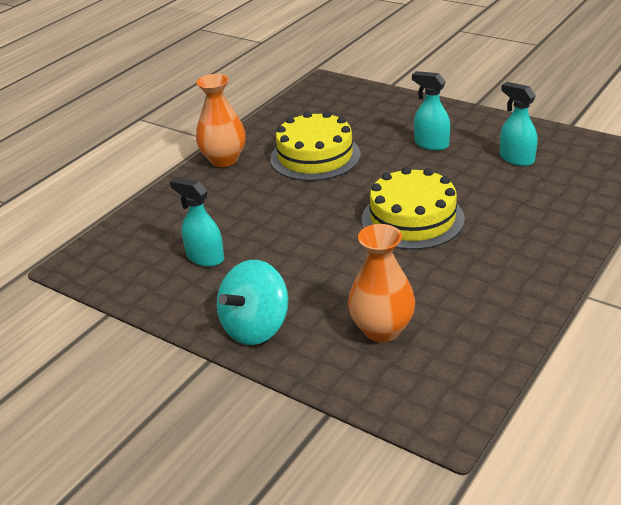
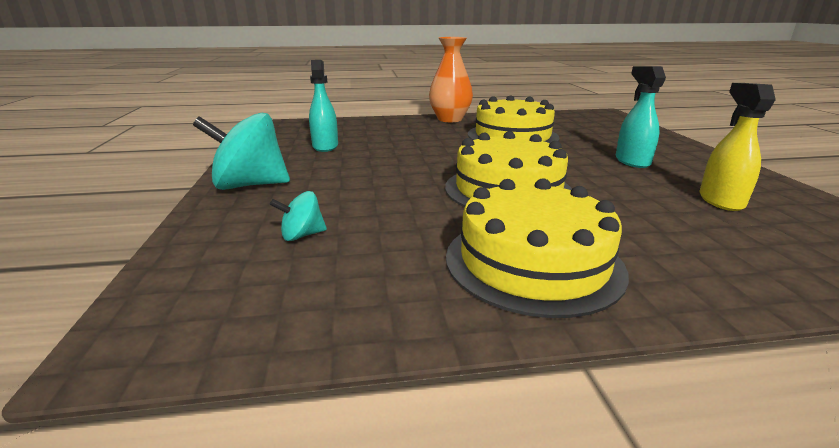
camera: 45 degrees right, 10 degrees down
orange vase [348,224,415,342] -> turquoise spinning top [270,191,327,241]
turquoise spray bottle [500,82,538,166] -> yellow spray bottle [700,83,776,211]
none -> yellow cake [446,178,629,318]

